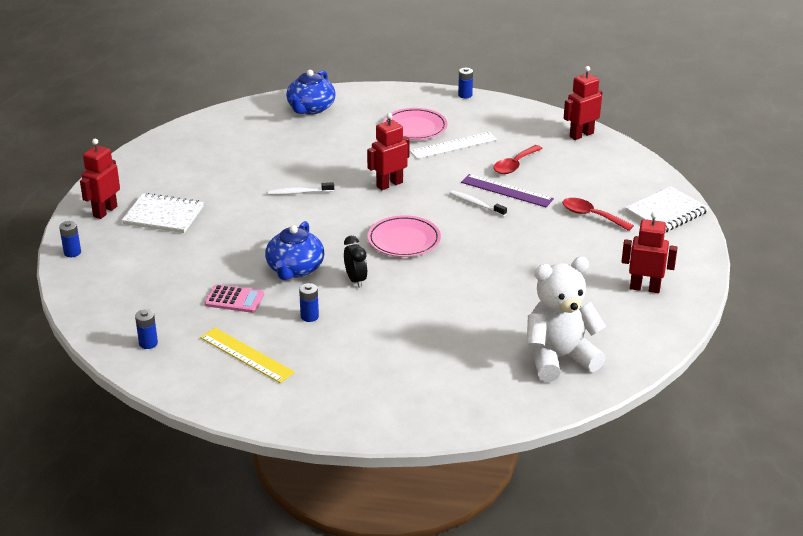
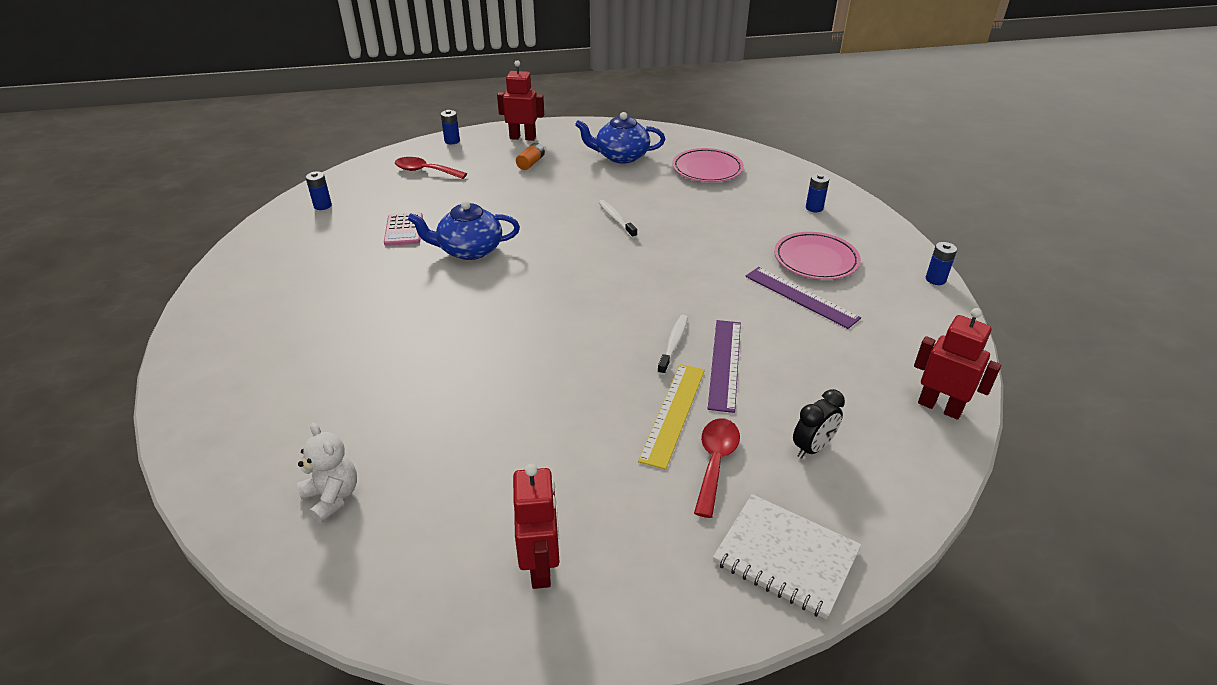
camera: 70 degrees right, 5 degrees up
white notebook [122,193,204,233] -> orange battery [516,143,545,170]
yellow ruler [200,328,295,383] -> yellow ruler moved to [638,364,705,470]
blue teapot [286,70,336,115] -> blue teapot moved to [575,112,665,164]
blue battery [299,283,319,322] -> blue battery moved to [806,174,829,212]
black clock [344,236,368,288] -> black clock moved to [793,389,845,459]
red robot [367,113,410,190] -> none
pink plate [367,215,441,257] -> pink plate moved to [672,148,744,182]
white ruler [410,132,497,159] -> purple ruler [745,267,861,329]
red spoon [493,145,543,174] -> red spoon moved to [395,157,467,179]
white teddy bear [527,257,606,382] -> white teddy bear [297,423,357,523], size x0.54

